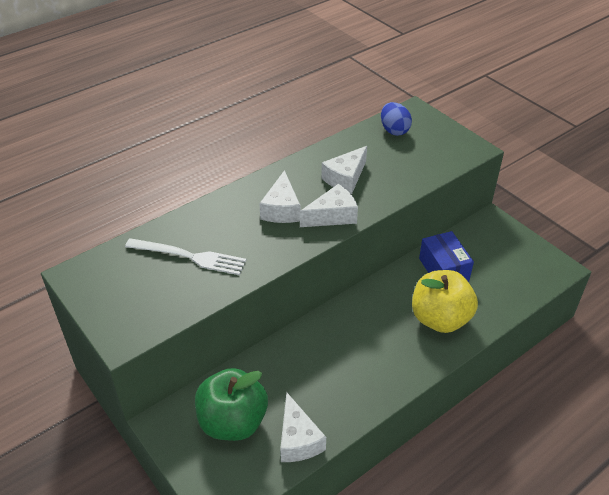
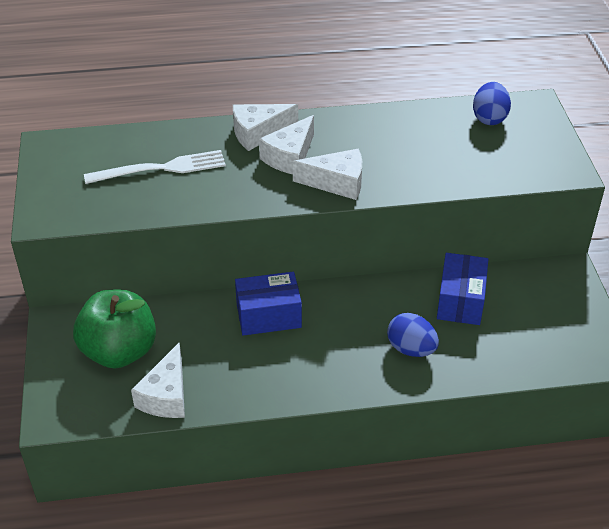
camera: 30 degrees right, 0 degrees up
white fork [125,238,247,275] -> white fork turned 60 degrees counterclockwise [84,150,226,184]
white cheese [321,146,367,194] -> white cheese moved to [233,104,298,151]
yellow apple [412,270,478,333] -> blue egg [387,313,439,357]
none -> blue box [235,272,302,336]

